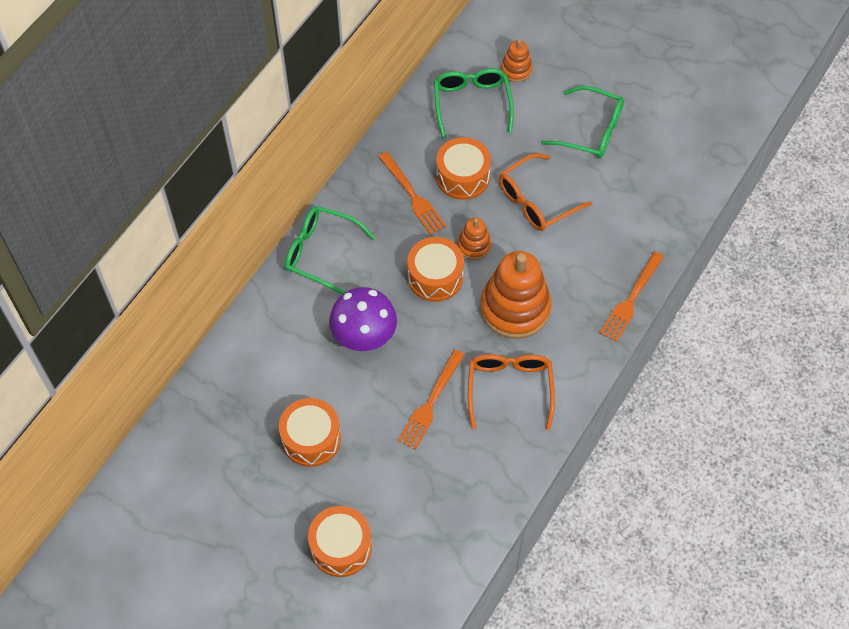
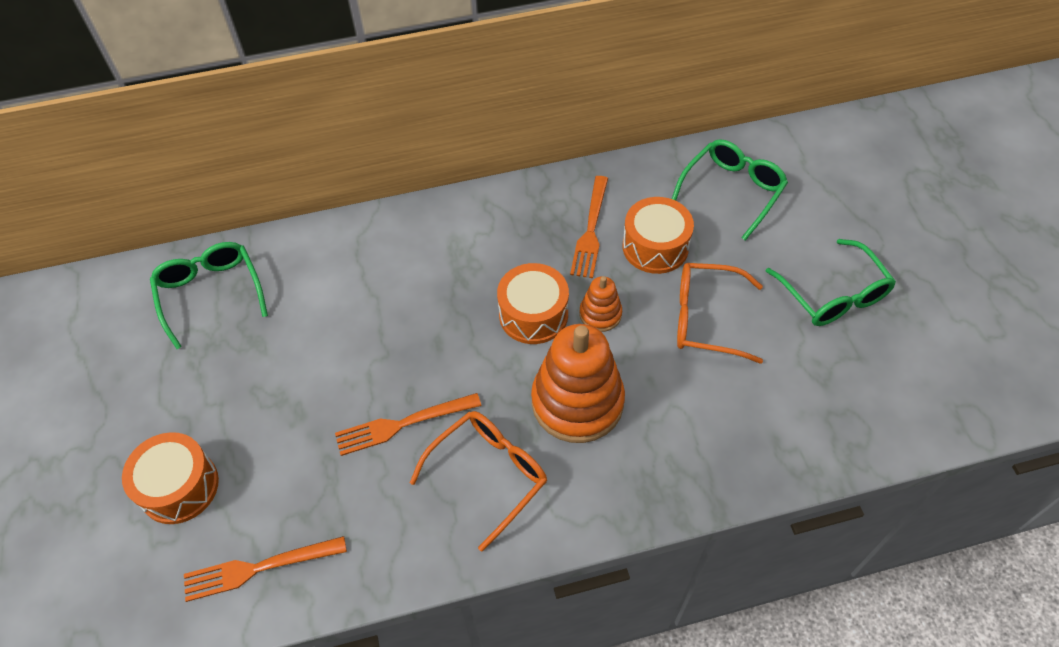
camera: 45 degrees right, 5 degrees down
orange drum [279,398,341,467] -> none
green glasses [285,206,375,294] -> green glasses moved to [150,242,268,349]
purple mushroom [329,287,397,351] -> none
orange stacking toy [501,39,533,82] -> none
orange fork [600,252,664,342] -> orange fork moved to [184,536,347,602]

